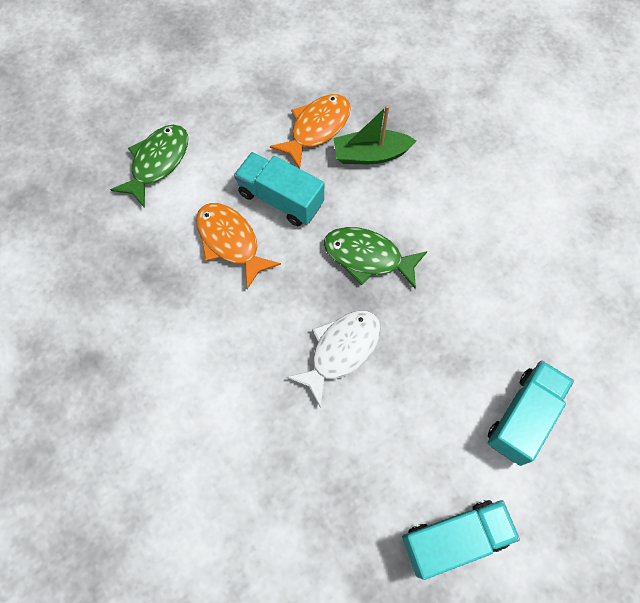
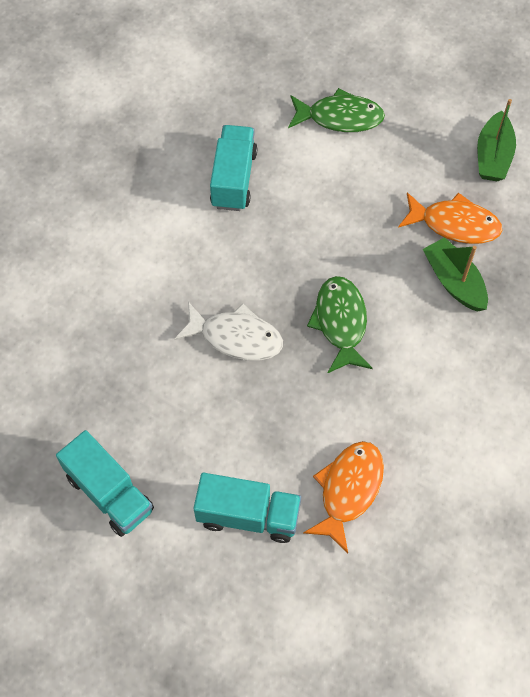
camera: 65 degrees right, 5 degrees down
orange fish [196,203,281,289] -> orange fish moved to [303,441,384,553]
turquoise truck [234,152,324,226] -> turquoise truck moved to [210,125,257,211]
none -> green boat [477,99,516,181]

